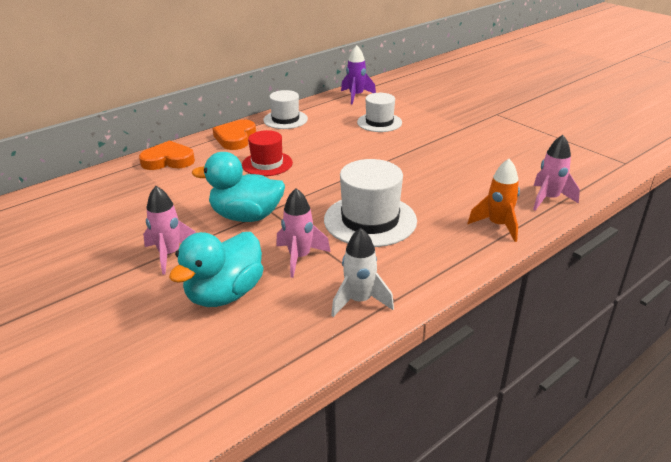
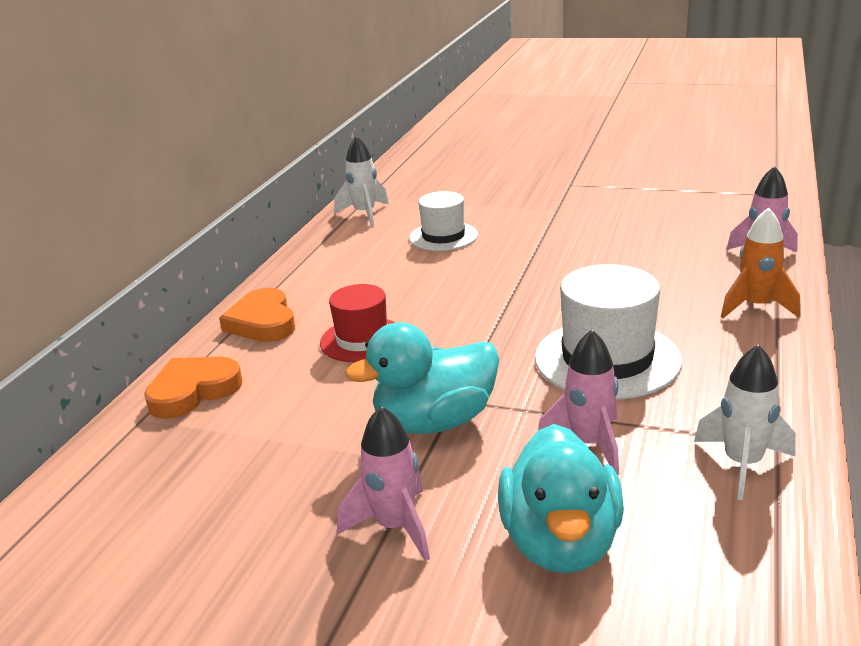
camera: 30 degrees left, 5 degrees down
white hat [263,90,308,129] -> none
purple rocket [341,45,376,104] -> white rocket [334,136,389,226]

